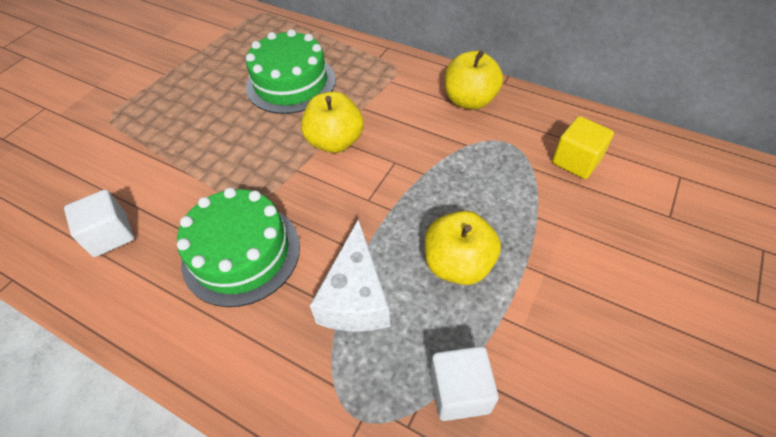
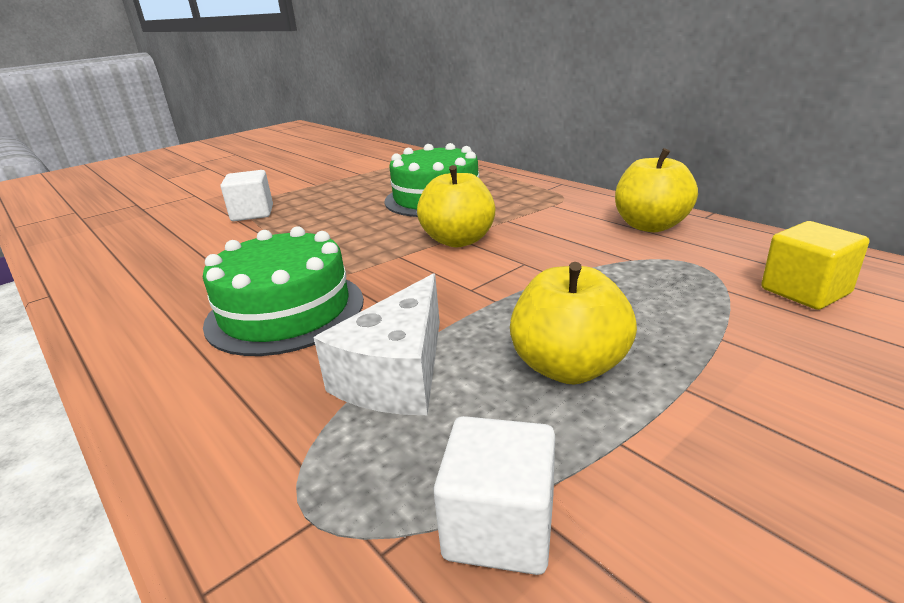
camera: 20 degrees right, 25 degrees down
white cube [64,189,134,257] -> white cube moved to [221,170,273,221]

